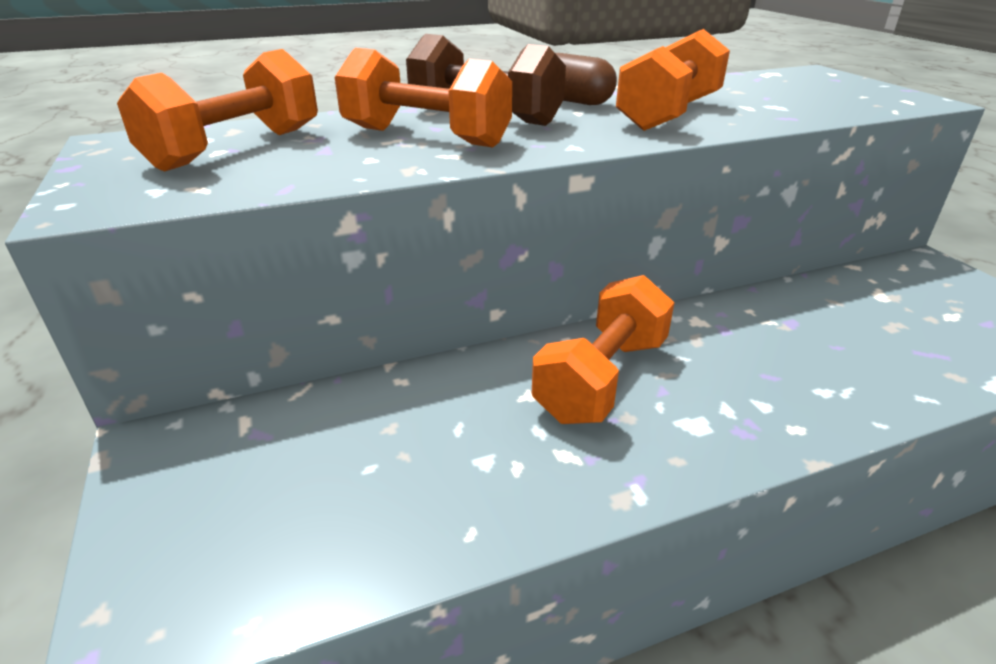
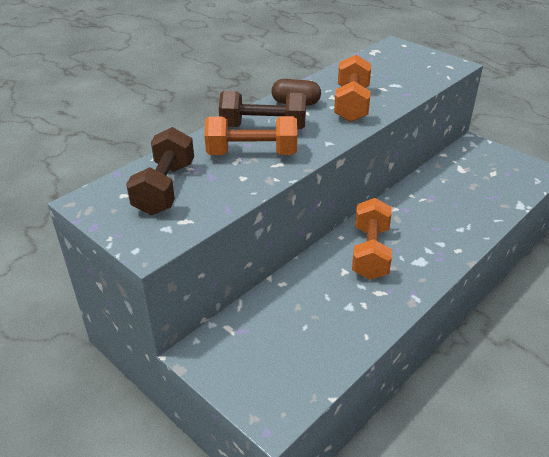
camera: 25 degrees left, 5 degrees up
orange dumbbell [117,49,318,172] -> brown dumbbell [126,127,194,215]

